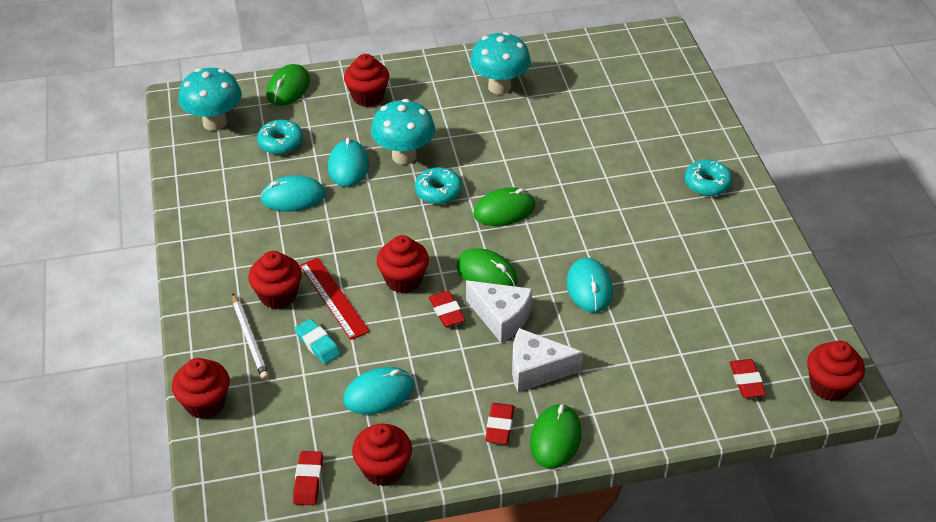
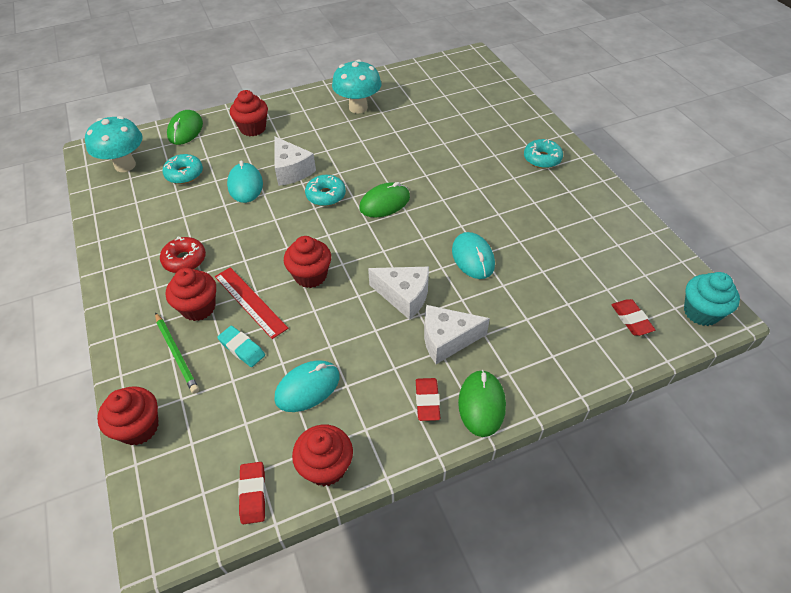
camera: 10 degrees left, 5 degrees up
white pencil [232,294,269,380] -> green pencil [155,312,199,394]
turquoise mouse [260,175,326,212] -> none
turquoise mushroom [371,99,435,165] -> white cheese [274,136,316,186]
red eraser [429,290,465,327] -> none
green mouse [457,248,518,287] -> none
red cupcake [807,341,865,401] -> turquoise cupcake [684,272,740,326]
none -> red donut [160,236,206,273]

